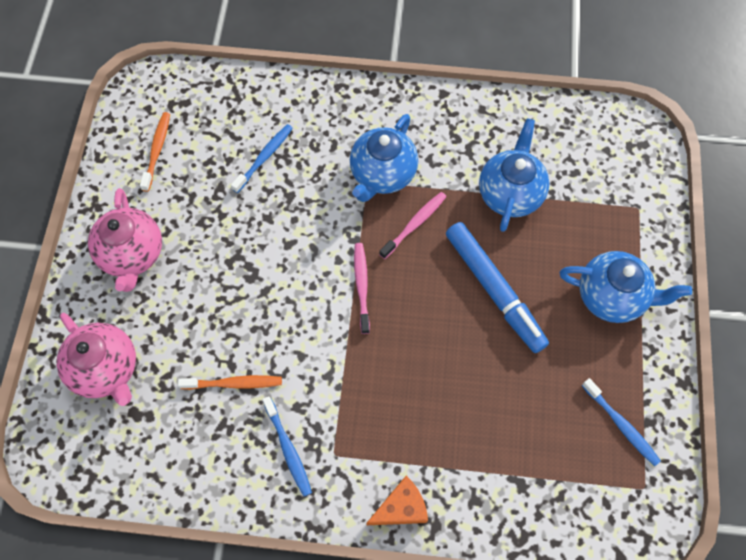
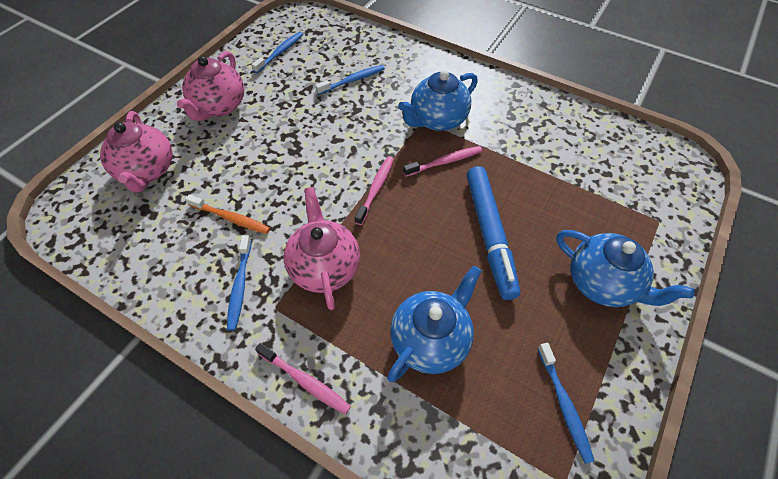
camera: 25 degrees right, 10 degrees down
orange toothbrush [140,112,170,192] -> blue toothbrush [252,32,303,73]
orange cheese [366,476,428,525] -> pink toothbrush [255,343,351,415]
blue teapot [479,118,549,232] -> blue teapot moved to [387,266,482,382]
none -> pink teapot [284,187,360,310]

